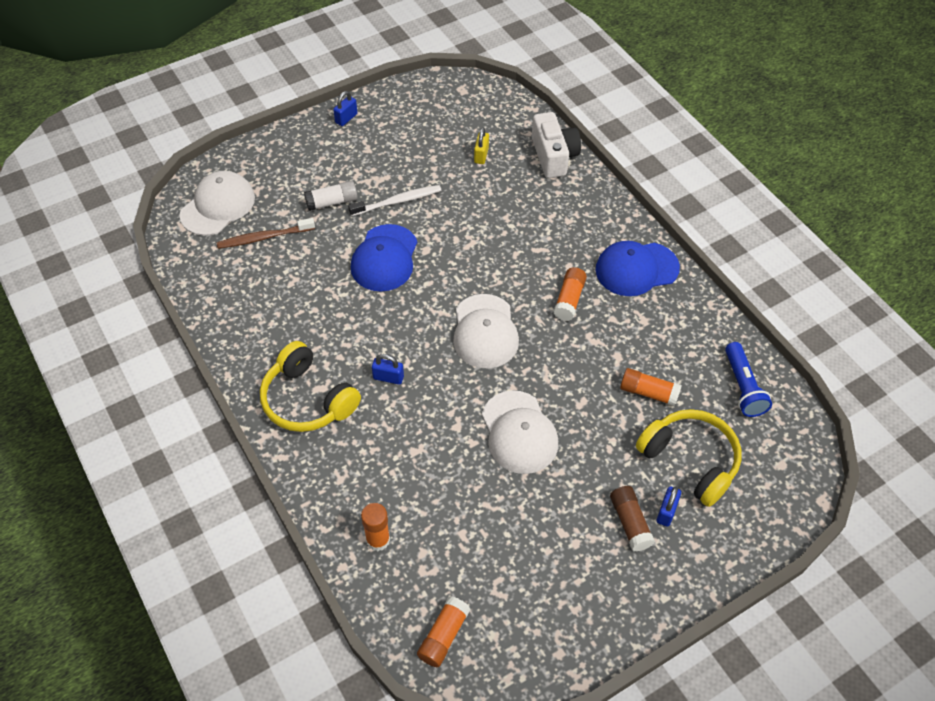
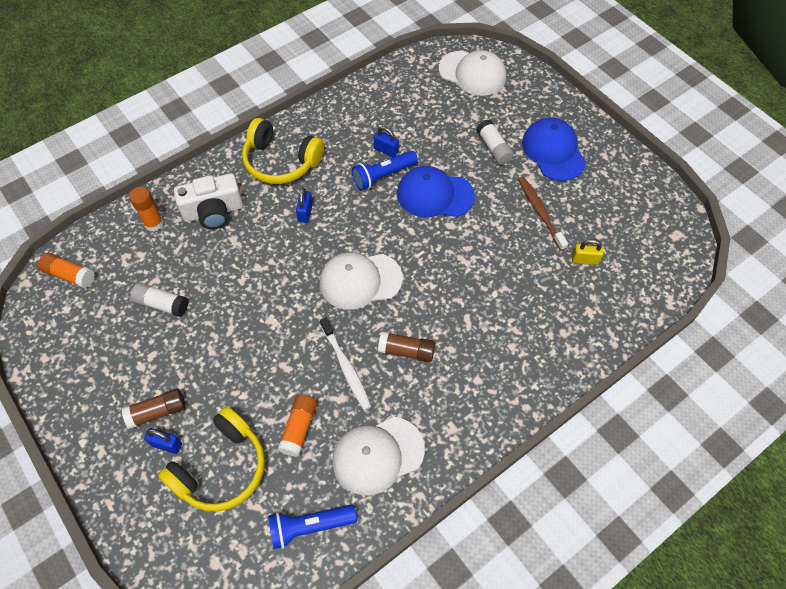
camera: 85 degrees right, 5 degrees up
brown toothbrush [216,218,315,249] -> brown toothbrush moved to [518,177,568,251]
yellow headphones [260,341,361,432] -> yellow headphones turned 105 degrees counterclockwise [242,118,324,184]
blue padlock [333,91,358,126] -> blue padlock moved to [374,126,399,157]
white toothbrush [348,185,441,216] -> white toothbrush moved to [320,317,371,410]
white cap [482,390,558,474] -> white cap moved to [332,417,425,496]
white camera [532,112,581,178] -> white camera moved to [174,173,243,229]
orange glue stick [553,267,587,321] -> brown glue stick [378,331,435,362]
blue cap [596,241,680,296] -> blue cap moved to [522,117,586,181]
none -> white glue stick [131,283,188,317]
none -> blue flashlight [352,151,418,191]

